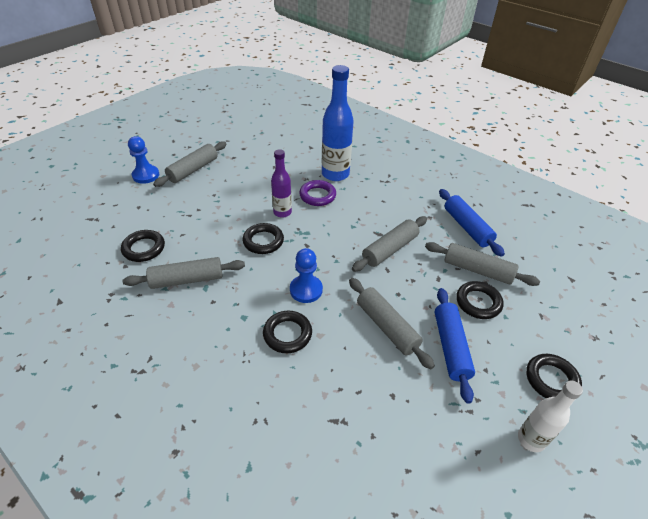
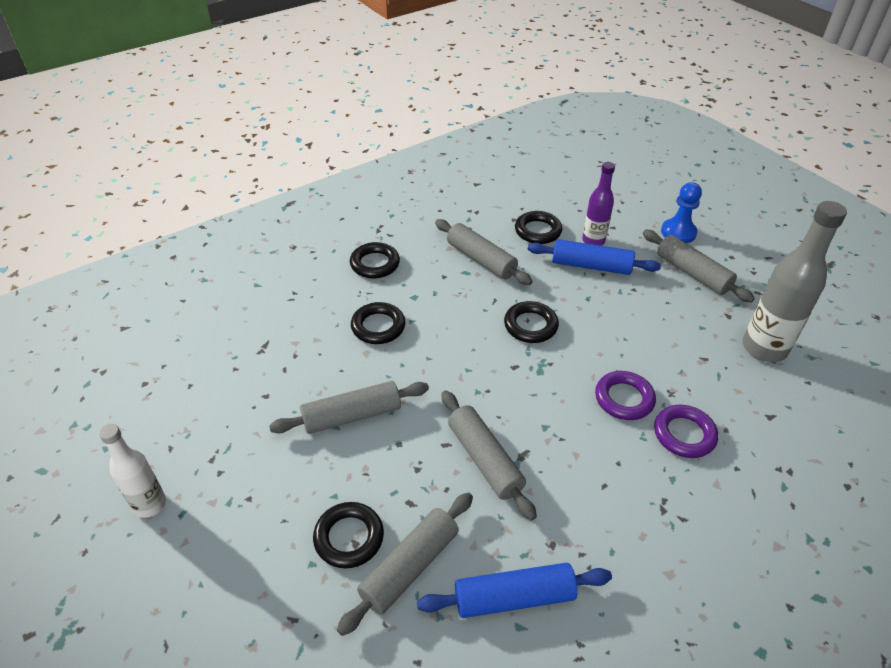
camera: 105 degrees right, 0 degrees up
grey rolling pin [123,257,245,289] -> grey rolling pin turned 45 degrees counterclockwise [435,219,533,285]
purple bottle [271,149,292,218] -> purple bottle moved to [582,162,615,246]
blue pawn [290,248,323,303] -> none
blue bottle [322,65,354,181] -> purple ring [654,405,718,458]
blue rolling pin [435,288,475,404] -> blue rolling pin moved to [527,239,661,275]
black ring [526,354,582,398] -> black ring moved to [350,242,400,278]
none -> grey bottle [743,201,847,362]

